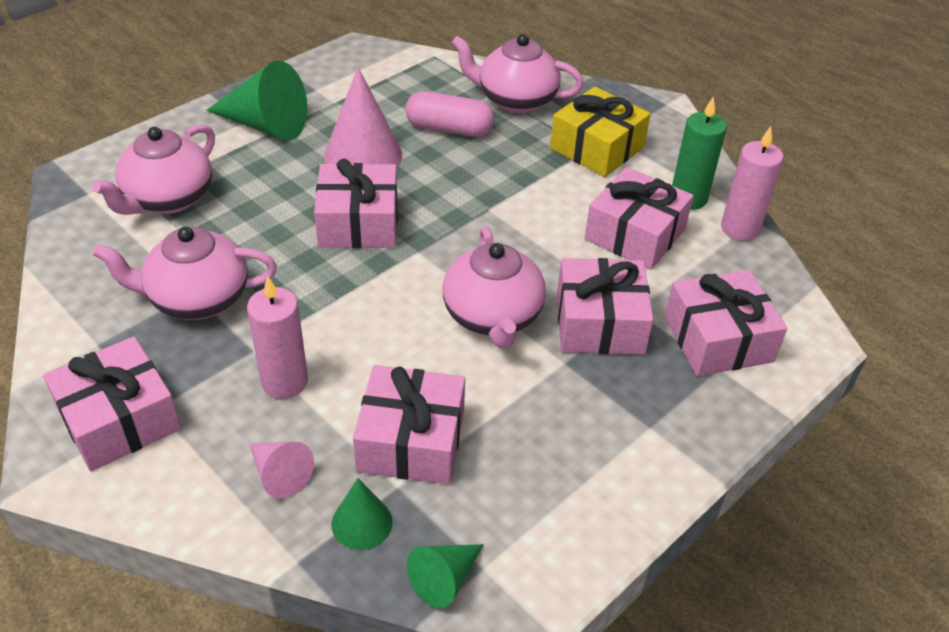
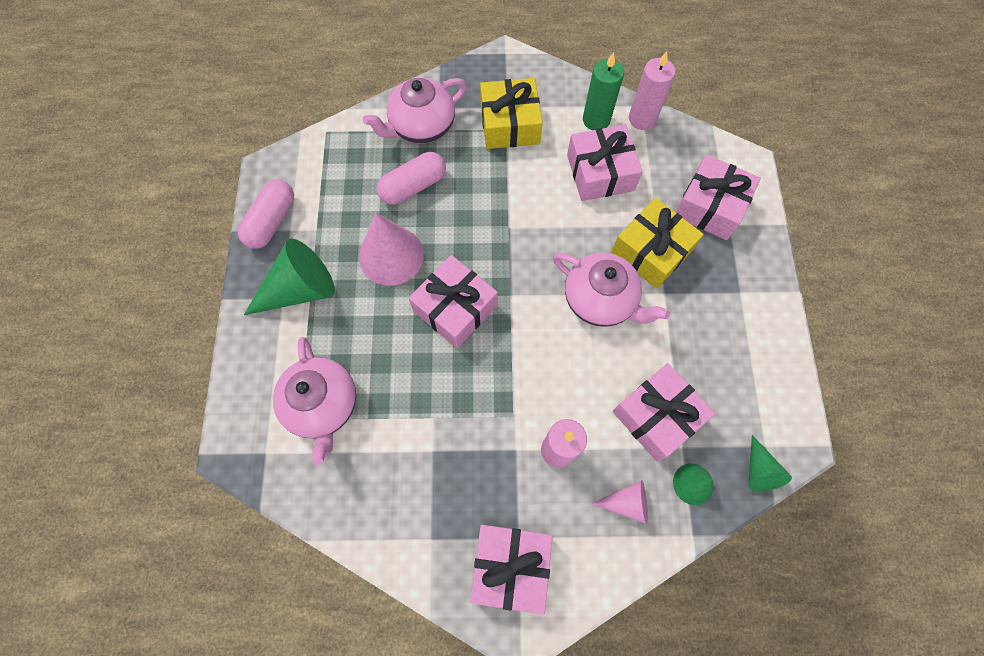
camera: 45 degrees left, 25 degrees up
pink teapot [93,227,277,320] -> none
pink gift [557,258,653,355] -> yellow gift [611,198,704,289]
none -> pink capsule [238,179,294,249]

